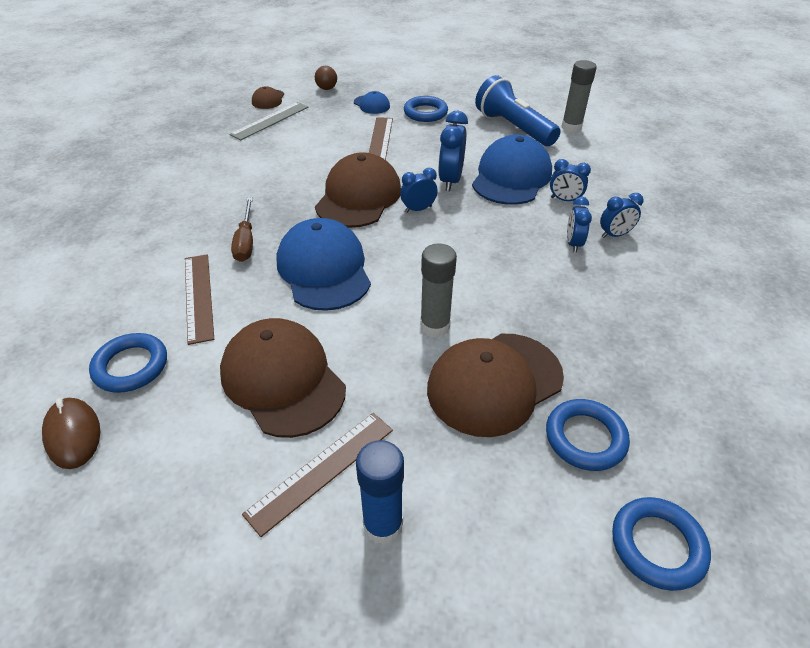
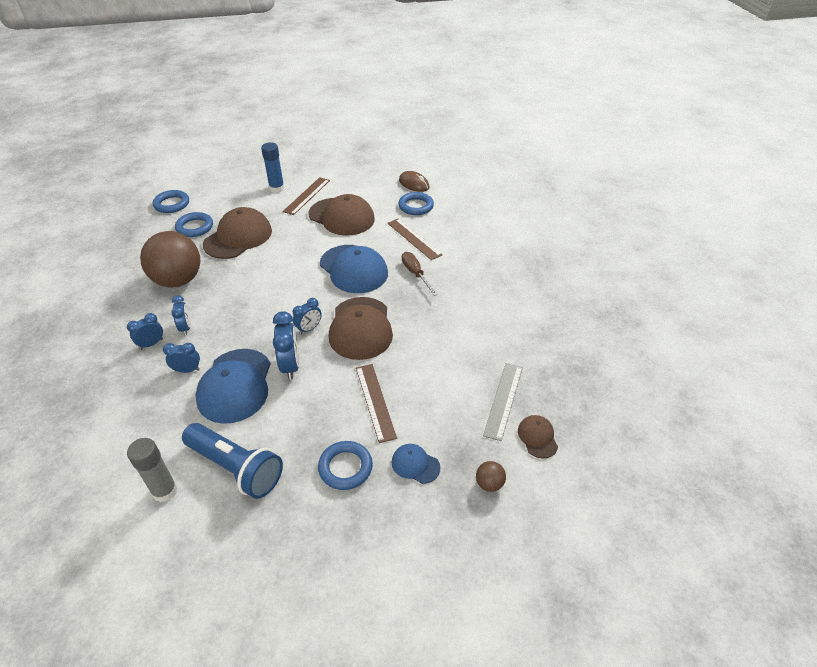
camera: 160 degrees right, 0 degrees up
grey glue stick [420,243,457,337] -> none
none -> brown ball [140,231,200,287]

